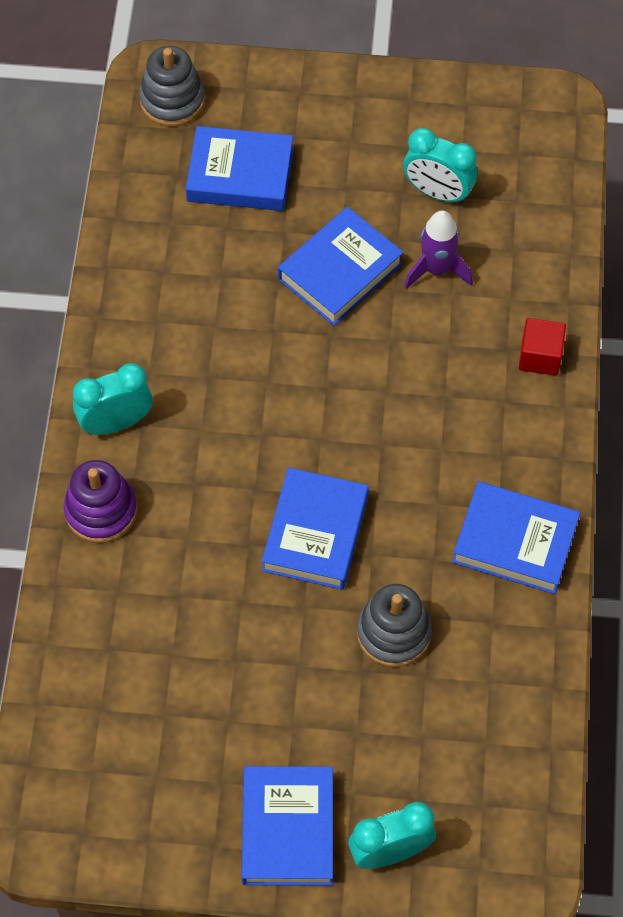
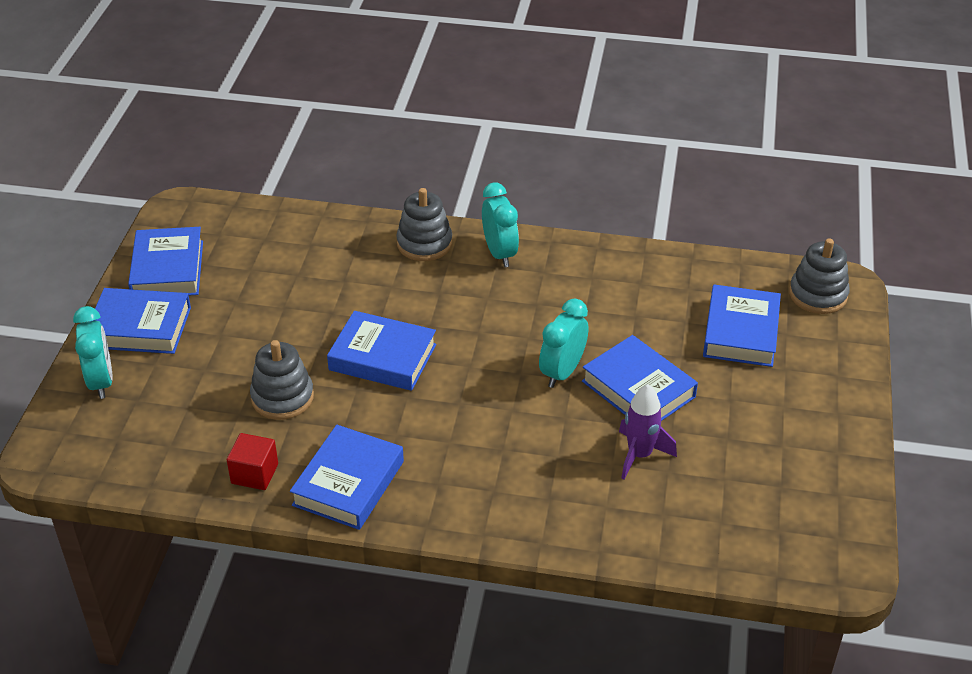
camera: 95 degrees right, 20 degrees down
purple stacking toy [64,460,137,543] -> grey stacking toy [396,188,452,261]
turquoise clock [403,128,478,204] -> turquoise clock moved to [539,299,588,388]
red cube [519,318,566,376] -> red cube moved to [227,433,278,490]
none -> blue book [128,227,203,296]

